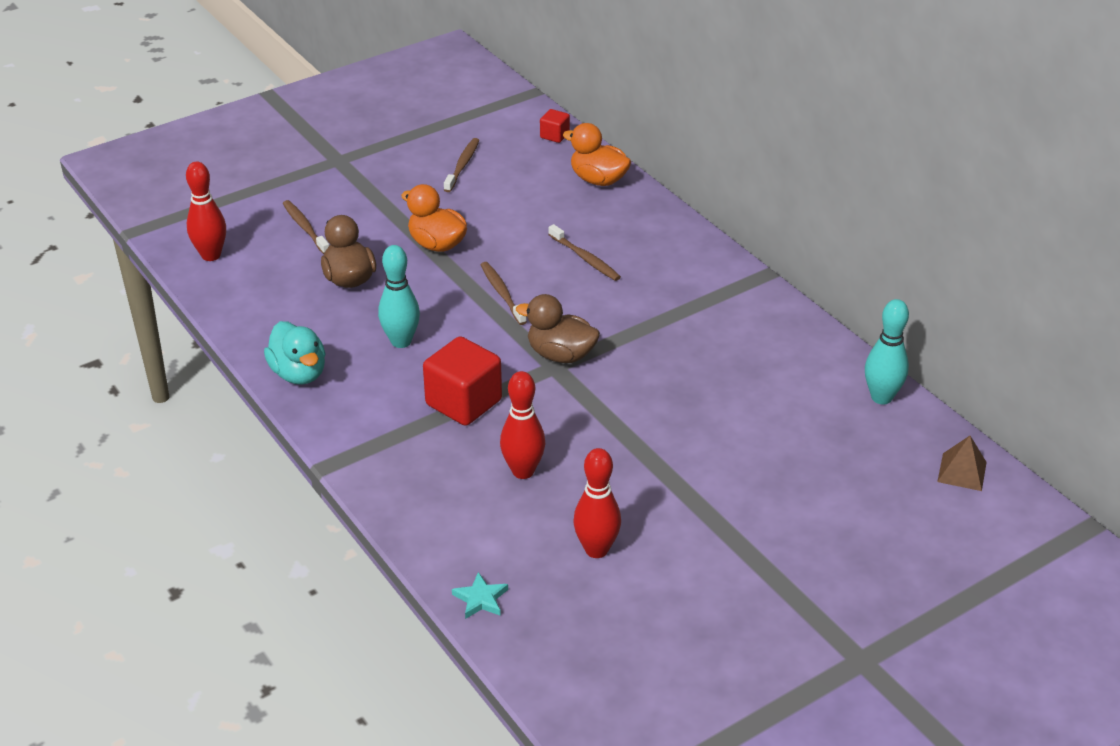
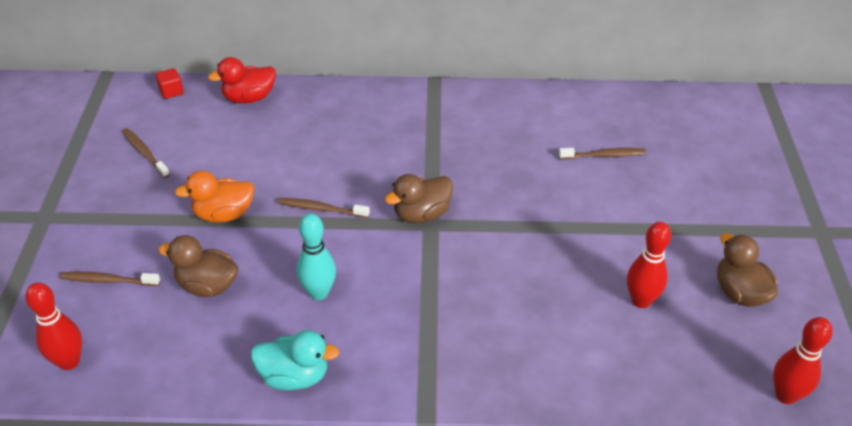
camera: 55 degrees left, 5 degrees up
red cube [423,336,502,426] -> none
turquoise star [452,572,508,619] -> none
red bowling pin [500,371,545,479] -> red bowling pin moved to [773,317,833,404]
brown toothbrush [548,224,621,281] -> brown toothbrush moved to [559,148,646,159]
orange duck [563,123,631,186] -> red duck [208,57,276,104]
turquoise bowling pin [865,299,909,404] -> none
brown pyramid [937,436,987,491] -> none
none -> brown duck [717,233,778,307]

